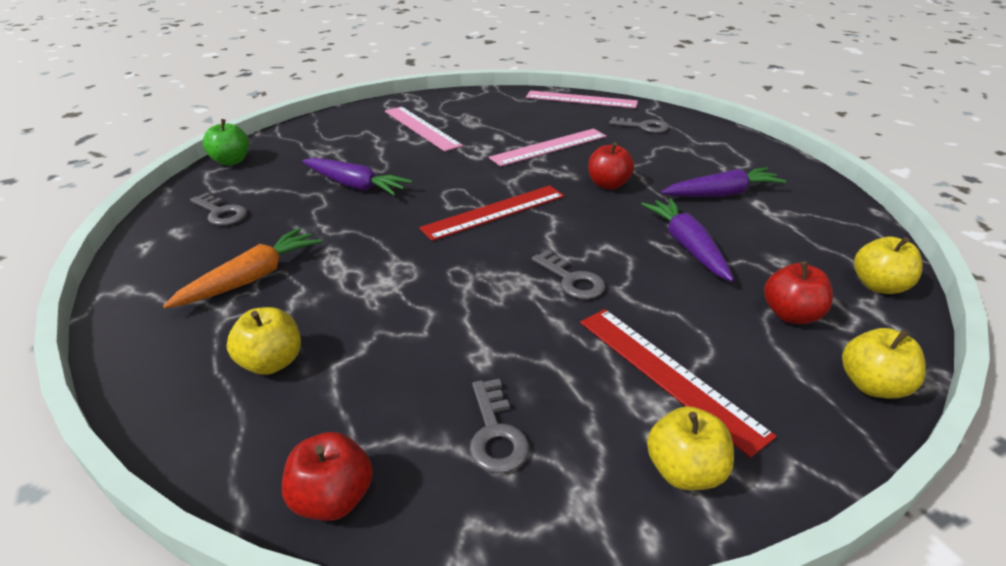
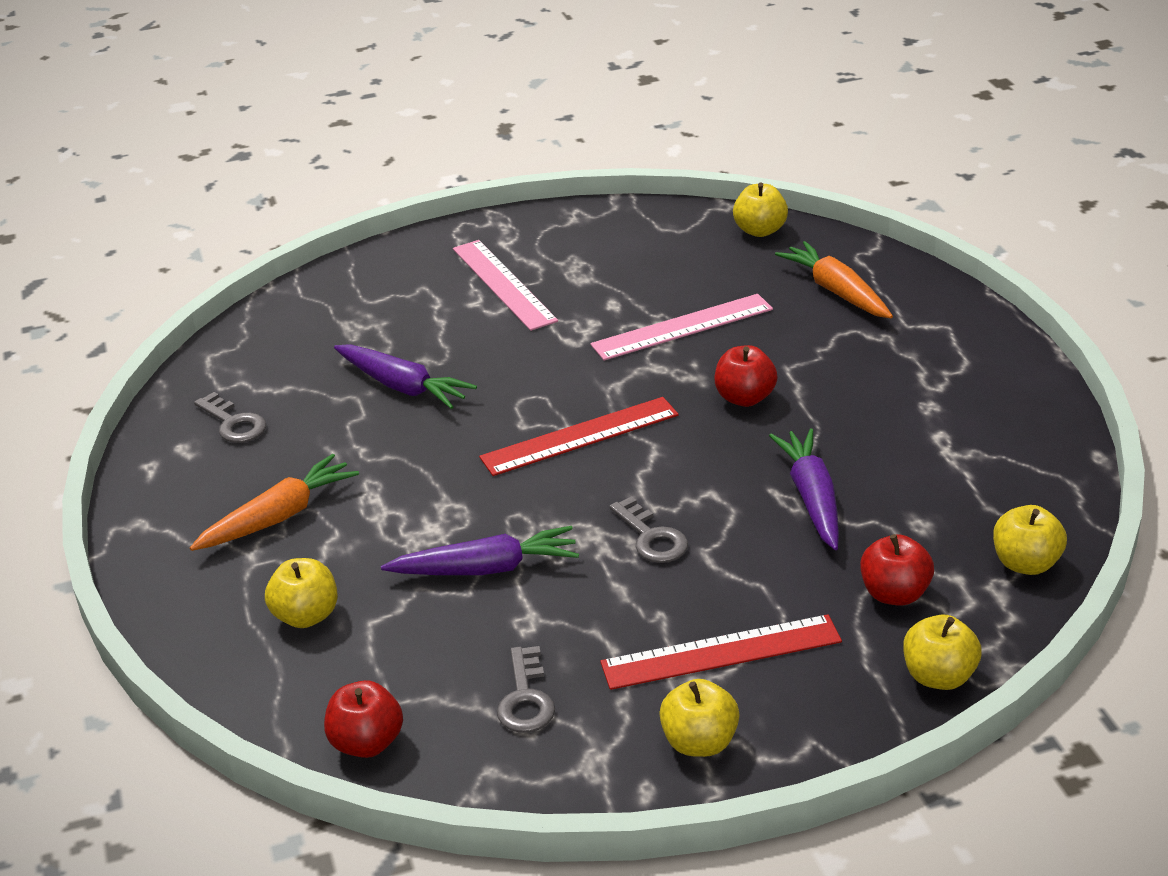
camera: 10 degrees right, 0 degrees up
green apple [203,119,249,165] -> none
pink ruler [526,90,638,108] -> yellow apple [733,182,788,237]
red ruler [580,309,777,458] -> red ruler turned 75 degrees counterclockwise [600,614,842,690]
grey key [609,117,669,133] -> orange carrot [775,241,893,318]
purple carrot [661,167,786,197] -> purple carrot moved to [381,526,579,575]

